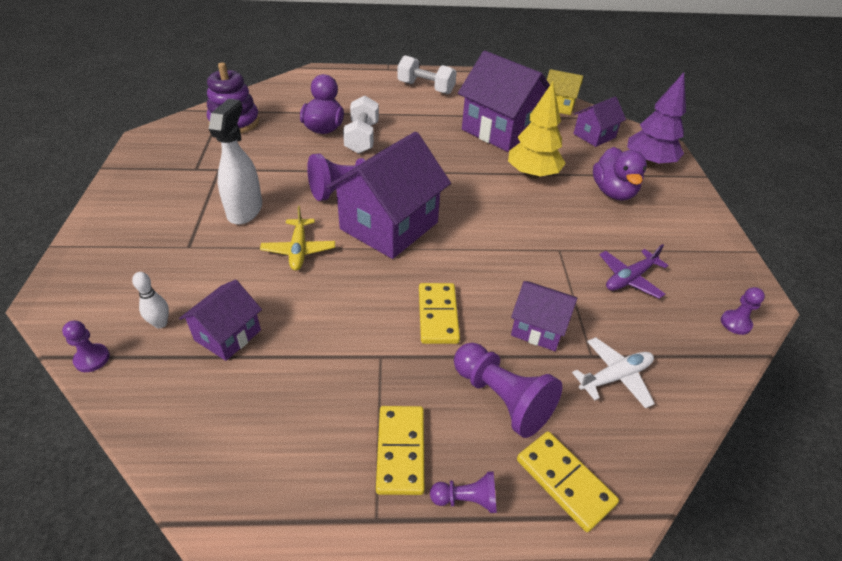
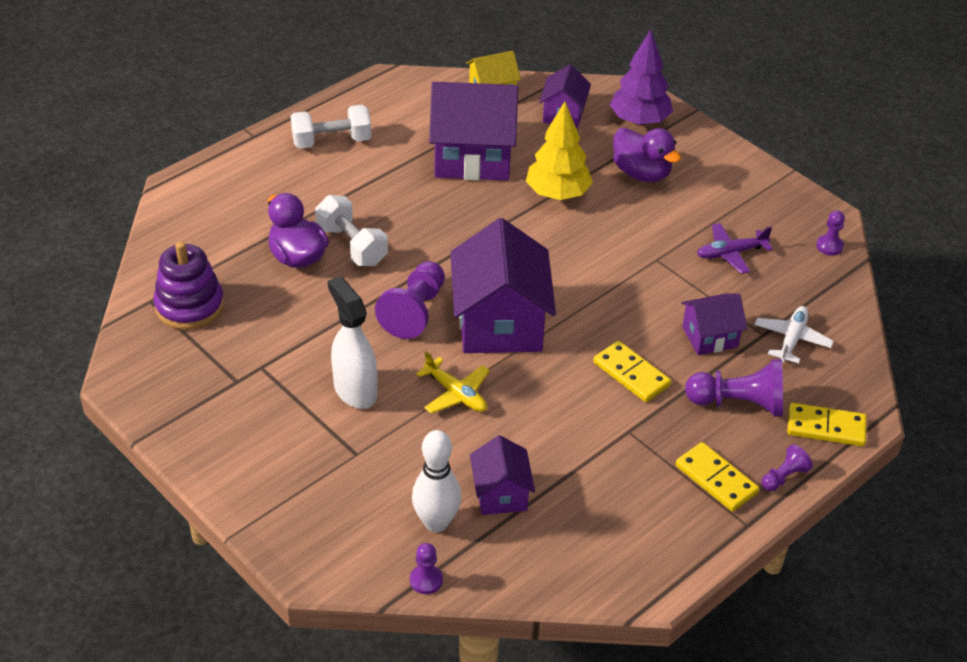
camera: 40 degrees left, 0 degrees up
white bowling pin [132,272,169,328] -> white bowling pin [412,430,461,532], size x1.81
purple plane [599,244,669,299] -> purple plane turned 60 degrees clockwise [697,223,773,274]

